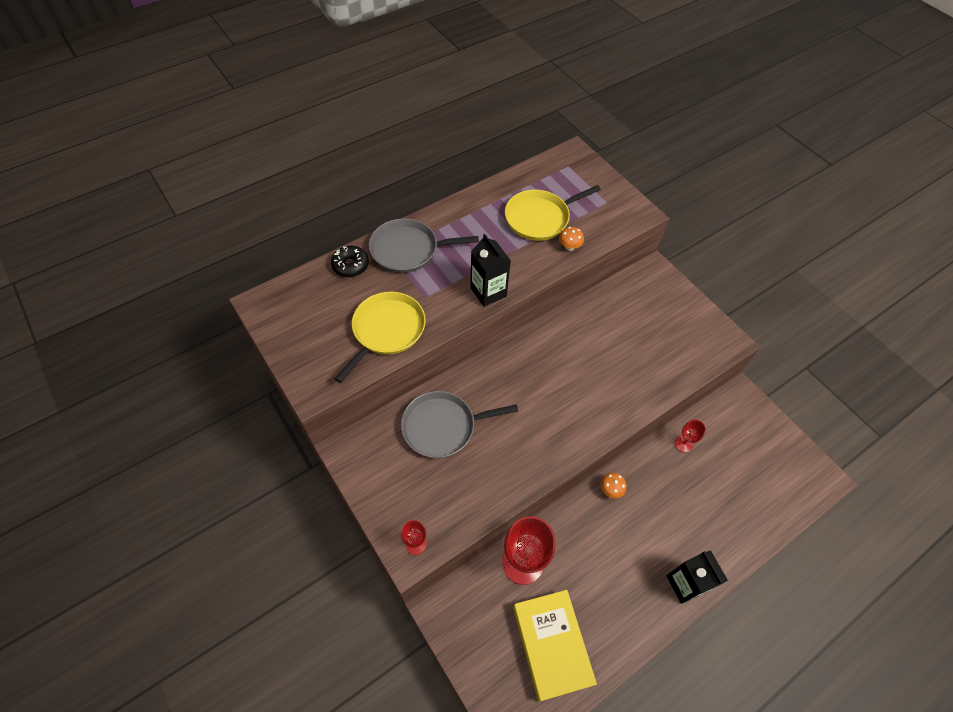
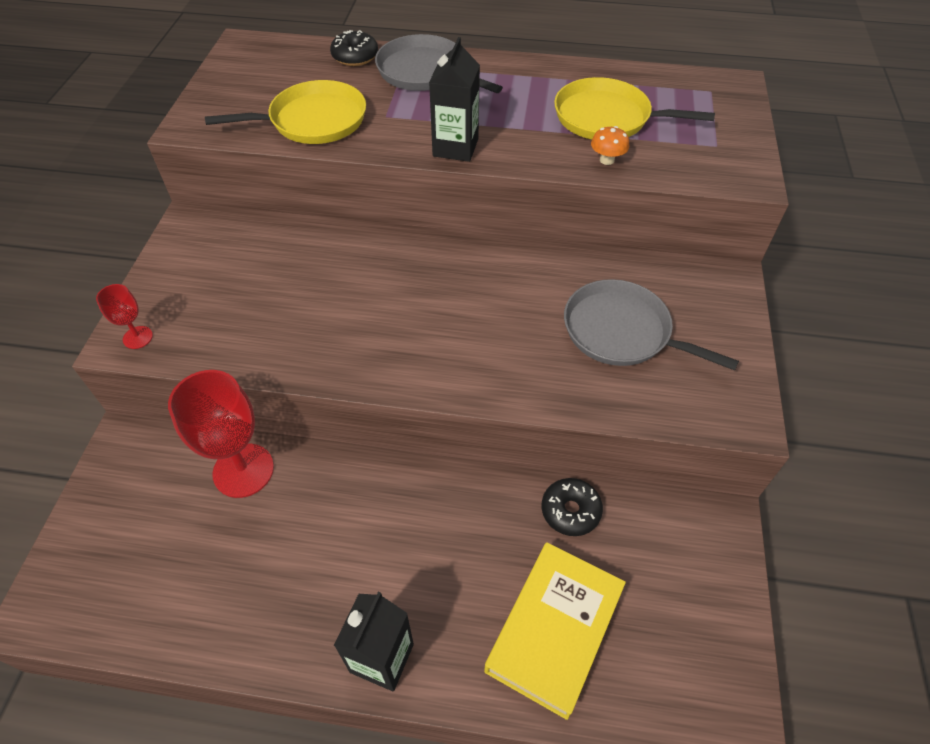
camera: 45 degrees right, 5 degrees down
grey pan [401,391,518,458] -> grey pan moved to [564,279,739,371]
yellow book [513,590,597,702] -> yellow book moved to [484,542,626,720]
orange mushroom [601,473,627,498] -> none
red goblet [675,419,706,452] -> black donut [542,478,603,536]

